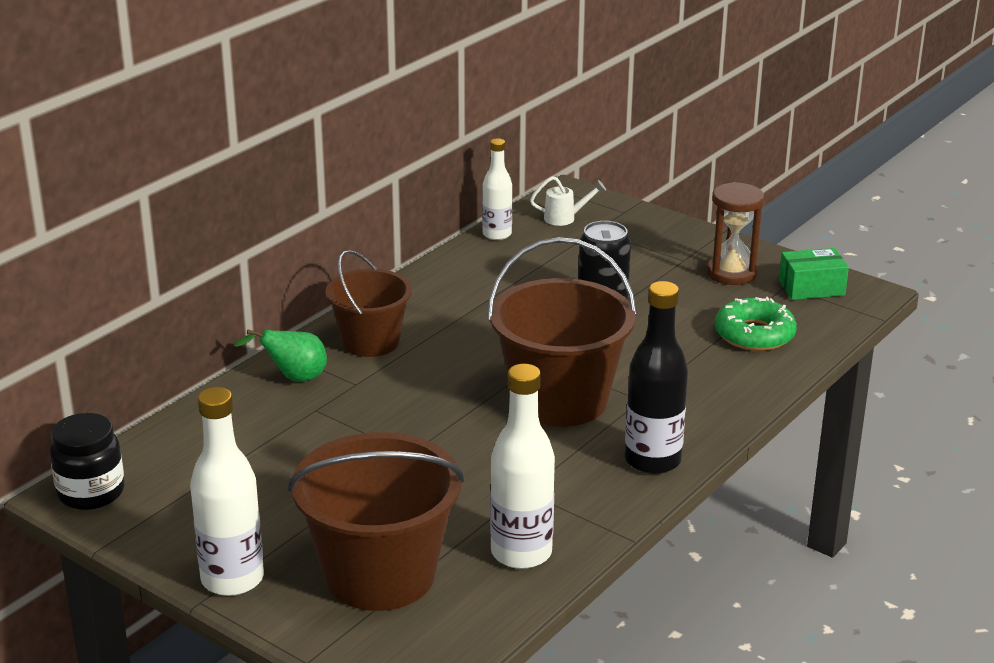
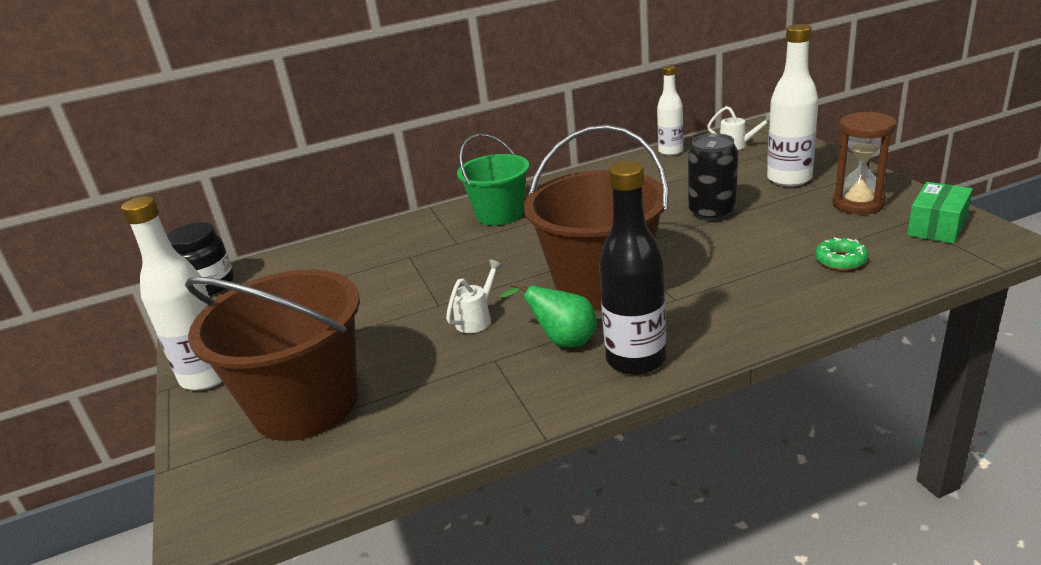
camera: 35 degrees right, 0 degrees up
green pear [233,330,327,382] -> green pear moved to [500,282,597,347]
brown bucket [325,250,412,357] -> green bucket [457,134,529,225]
white bottle [490,364,555,569] -> white bottle moved to [767,24,819,187]
green donut [715,297,797,351] -> green donut [815,237,868,270], size x0.59
green box [779,248,849,300] -> green box turned 75 degrees counterclockwise [907,182,973,244]
none -> white watering can [446,260,503,333]

